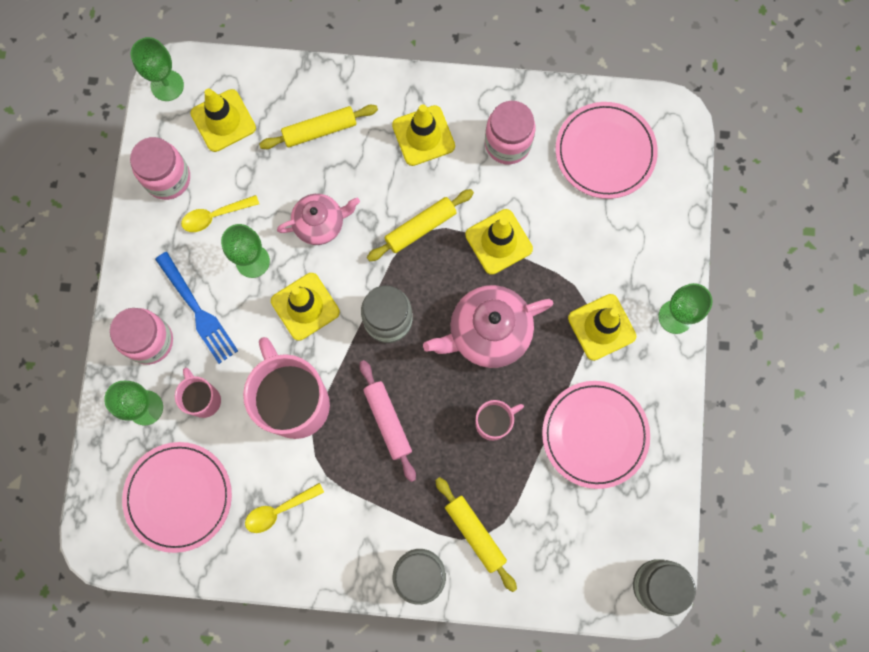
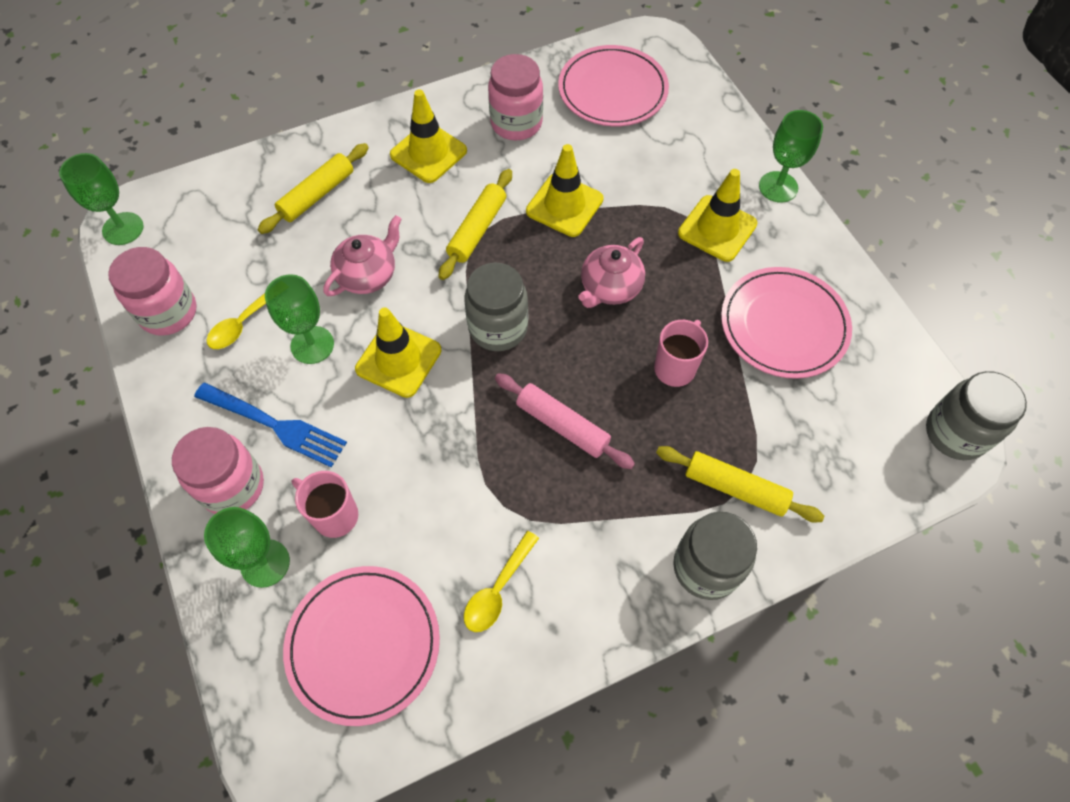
camera: 30 degrees left, 15 degrees down
yellow traffic cone [191,88,256,152] -> none
pink mug [243,337,330,439] -> none
pink teapot [423,285,553,368] -> pink teapot [578,237,645,308], size x0.65

